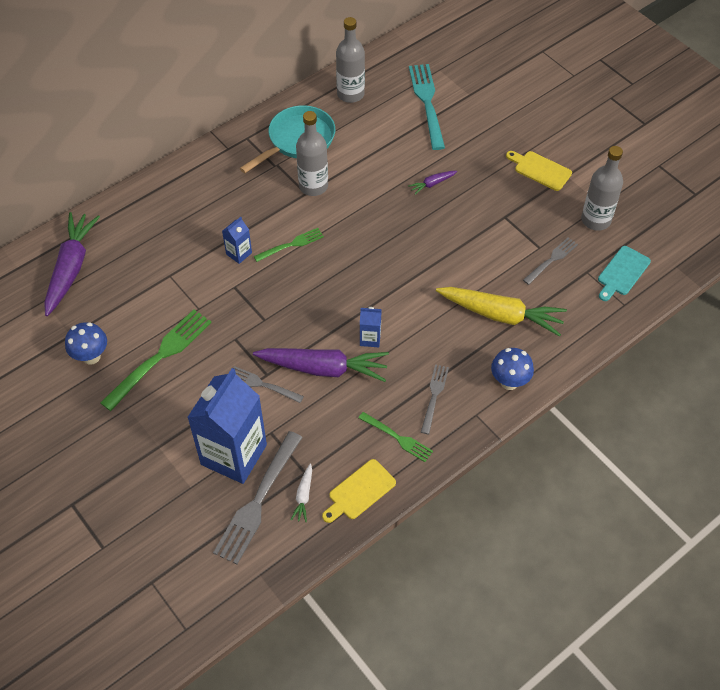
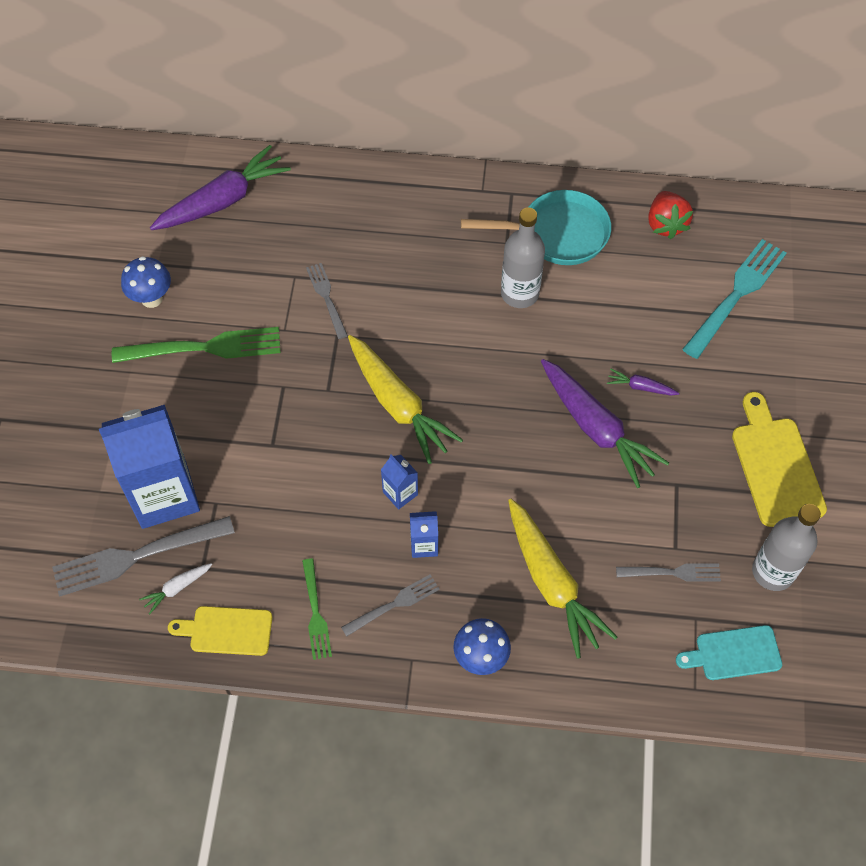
camera: 45 degrees right, 5 degrees up
blue carton [222,217,252,264] -> blue carton moved to [410,511,438,558]
grey fork [233,366,304,403] -> grey fork moved to [306,263,348,339]
purple carrot [253,348,389,382] -> purple carrot moved to [541,359,669,488]
green fork [254,228,324,262] -> none
grey bottle [336,17,365,103] -> red strawberry [648,191,693,239]
yellow cutting board [506,151,572,191] -> yellow cutting board [732,392,827,527], size x1.52
none -> yellow carrot [348,335,463,464]

